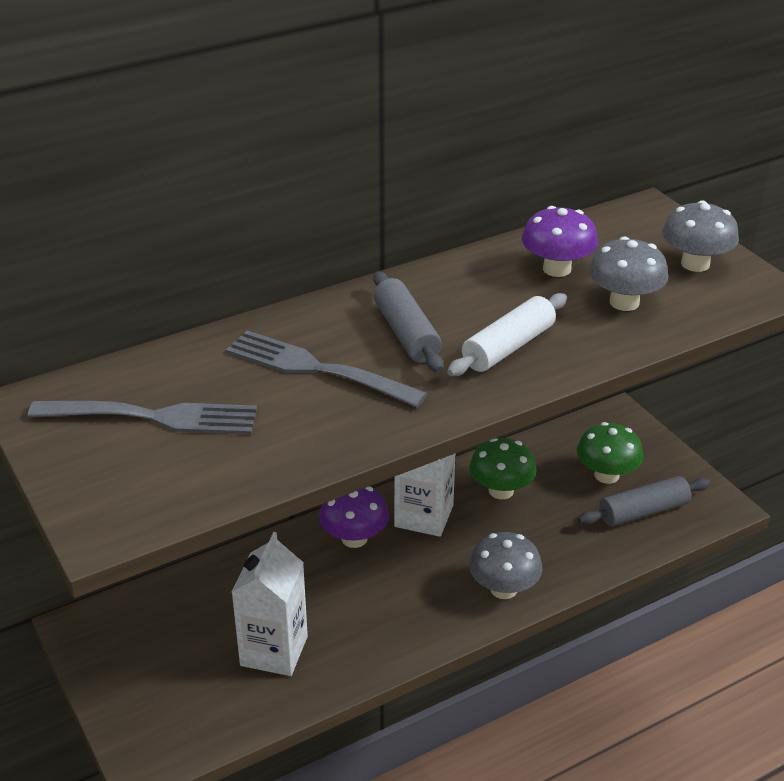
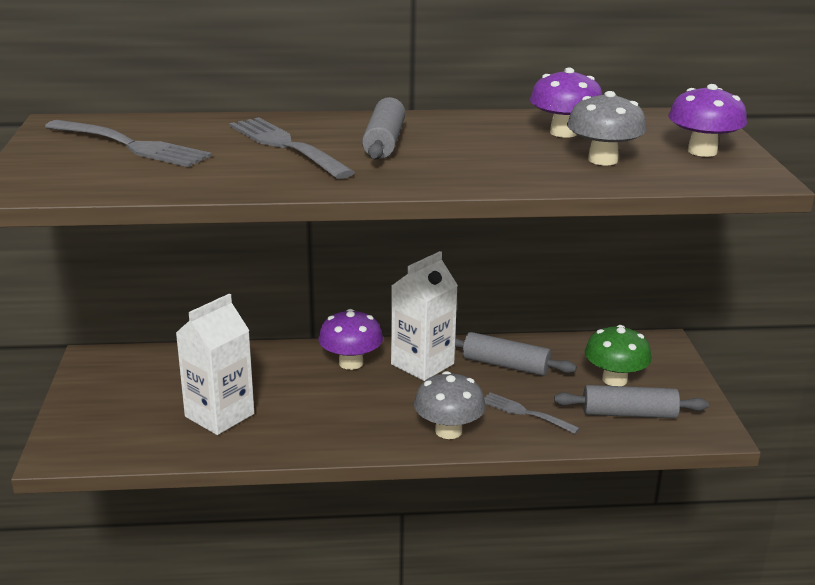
camera: 25 degrees right, 10 degrees down
white rolling pin [447,293,567,376] -> none
green mushroom [469,438,536,499] -> grey rolling pin [455,332,577,376]
grey mushroom [662,200,739,272] -> purple mushroom [668,84,747,157]
none -> grey fork [484,392,580,434]

